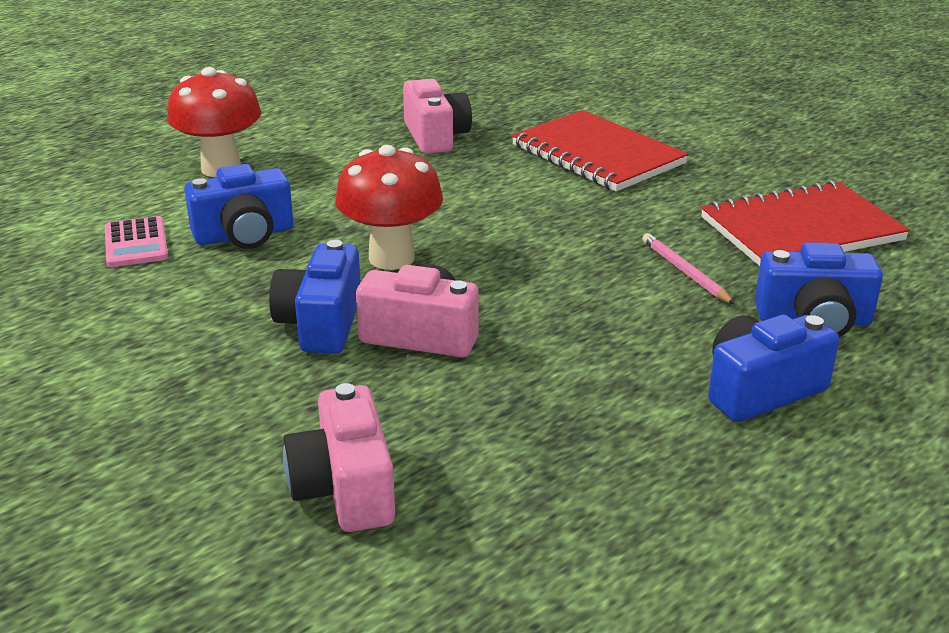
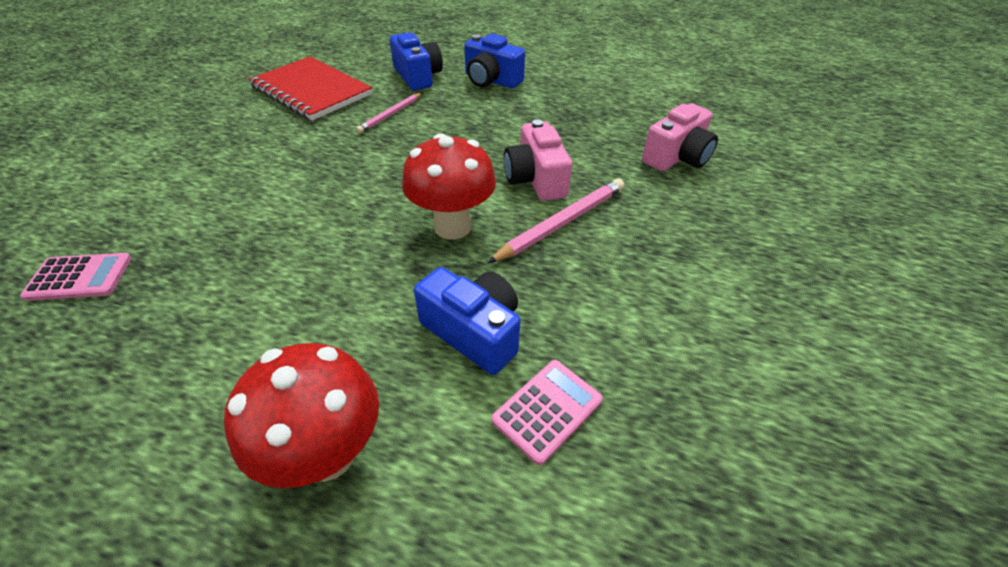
camera: 120 degrees left, 15 degrees up
blue camera [269,240,361,353] -> pink pencil [488,178,624,263]
pink camera [403,79,472,154] -> none
red notebook [512,110,689,192] -> none
none -> pink calculator [20,253,132,301]

